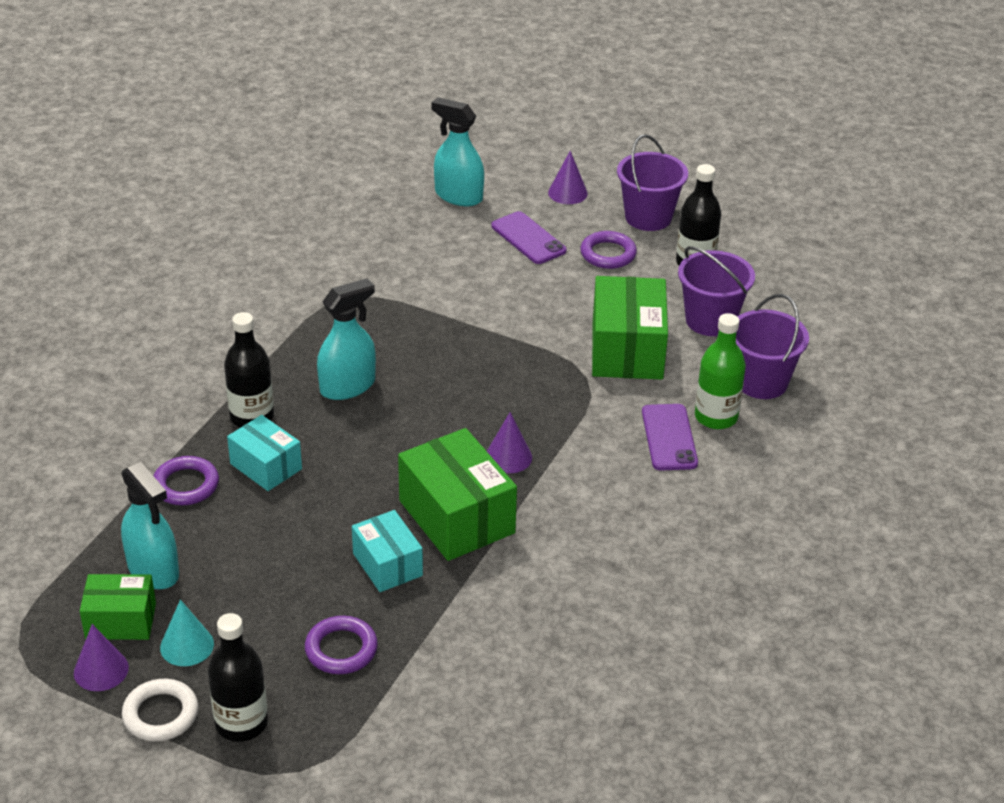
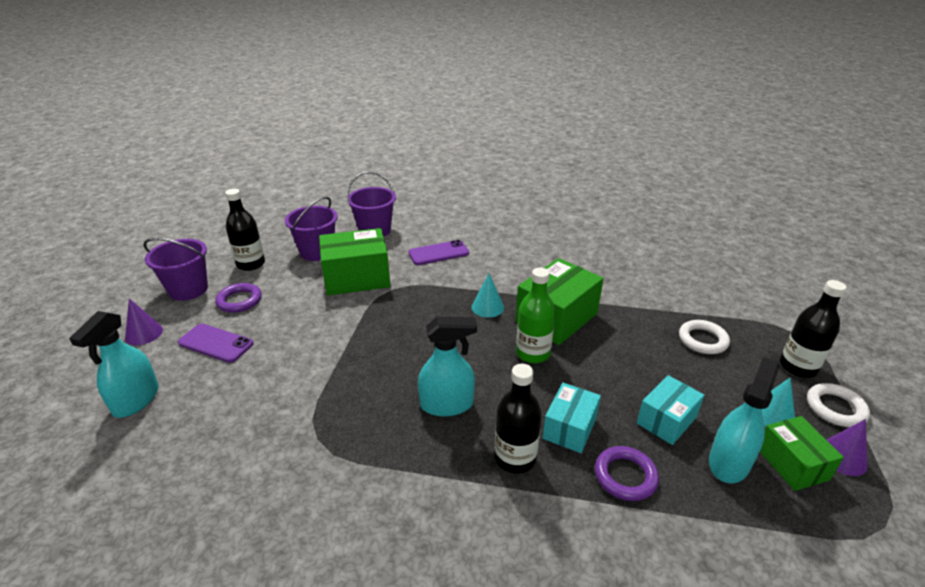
camera: 105 degrees left, 5 degrees down
purple ring [305,616,378,674] -> white ring [679,320,730,354]
turquoise spray bottle [317,278,376,400] -> turquoise spray bottle turned 135 degrees clockwise [418,316,477,417]
turquoise box [352,510,423,592] -> turquoise box moved to [637,375,704,445]
purple cone [487,412,532,473] -> turquoise cone [472,274,504,318]
purple phone [491,211,567,264] -> purple phone turned 75 degrees clockwise [178,324,254,363]
green bottle [695,313,746,429] -> green bottle moved to [516,268,556,363]

